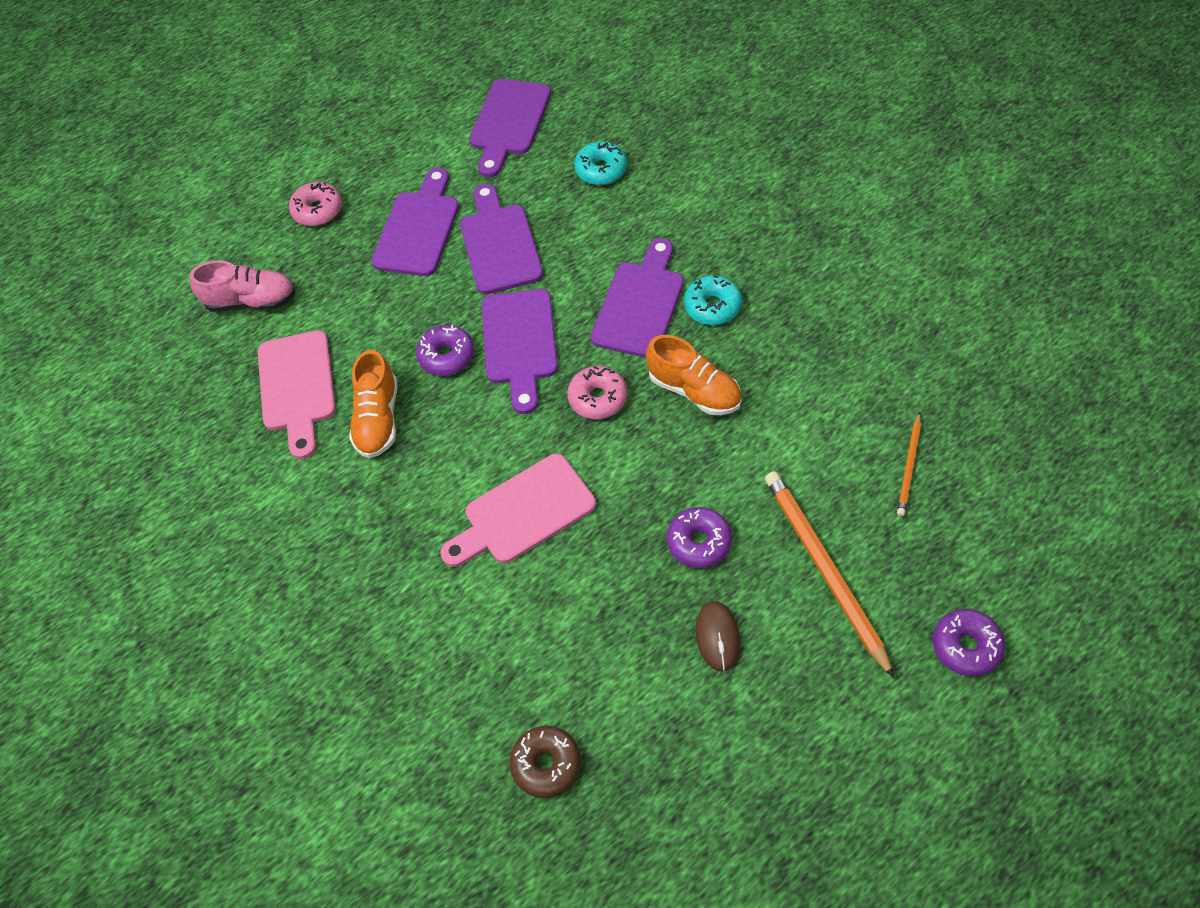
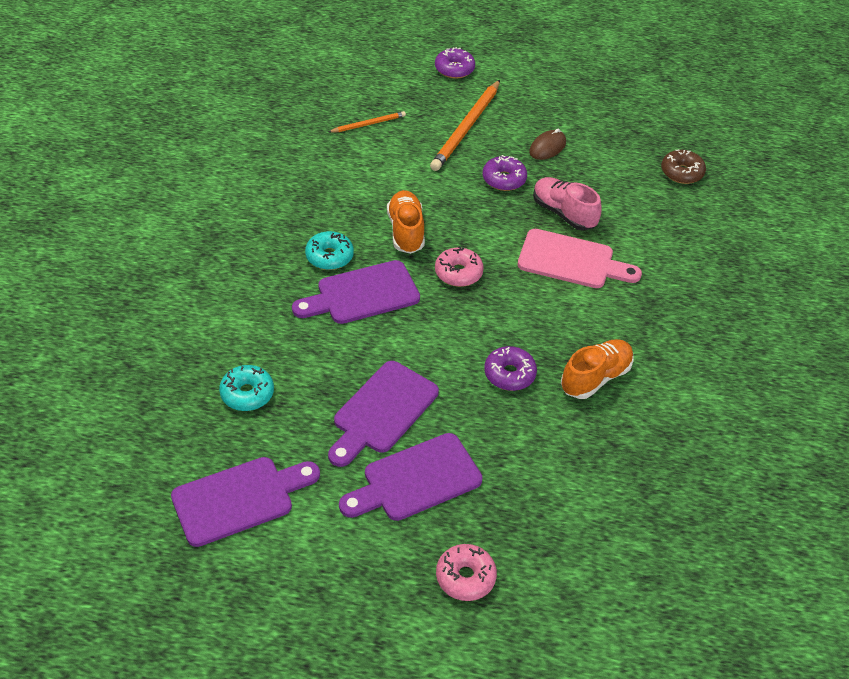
camera: 140 degrees left, 10 degrees down
pink shoe [189,261,296,312] -> pink shoe moved to [533,177,602,231]
pink cutting board [258,330,336,459] -> none
purple cutting board [482,289,558,414] -> none

